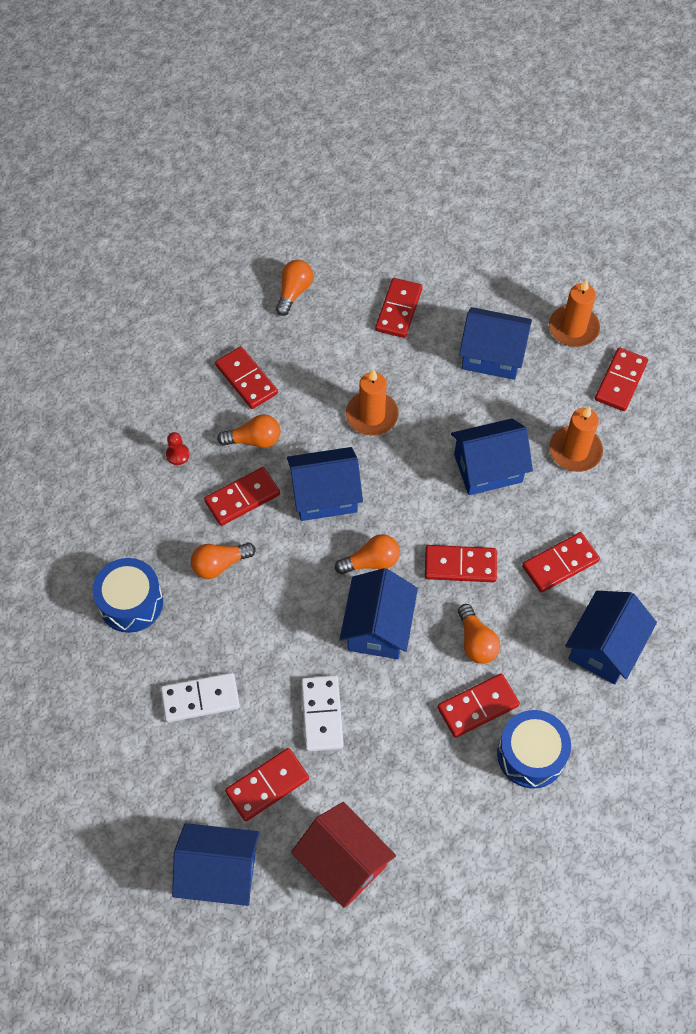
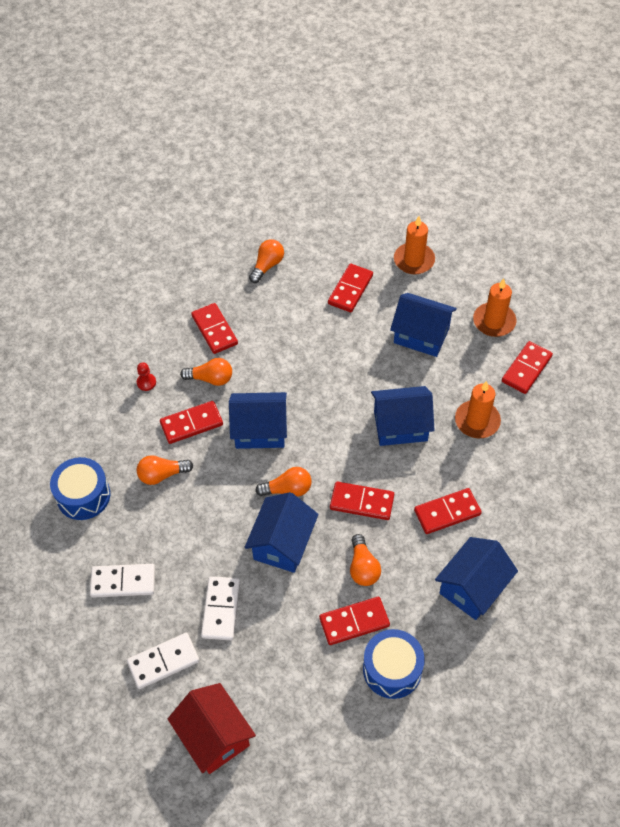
camera: 10 degrees right, 5 degrees down
blue house [172,823,259,906] -> none
red domino [225,748,309,821] -> white domino [127,633,199,689]
orange candle [346,369,399,436] -> orange candle moved to [394,216,435,275]

